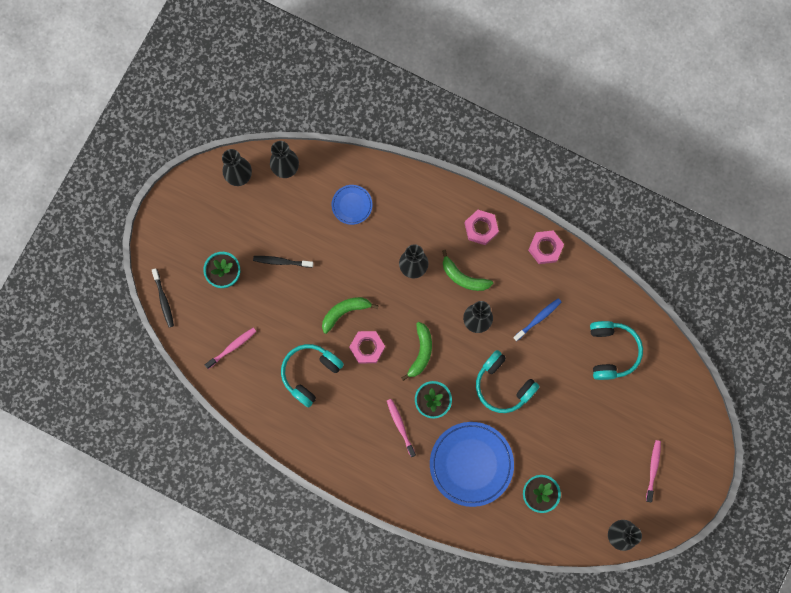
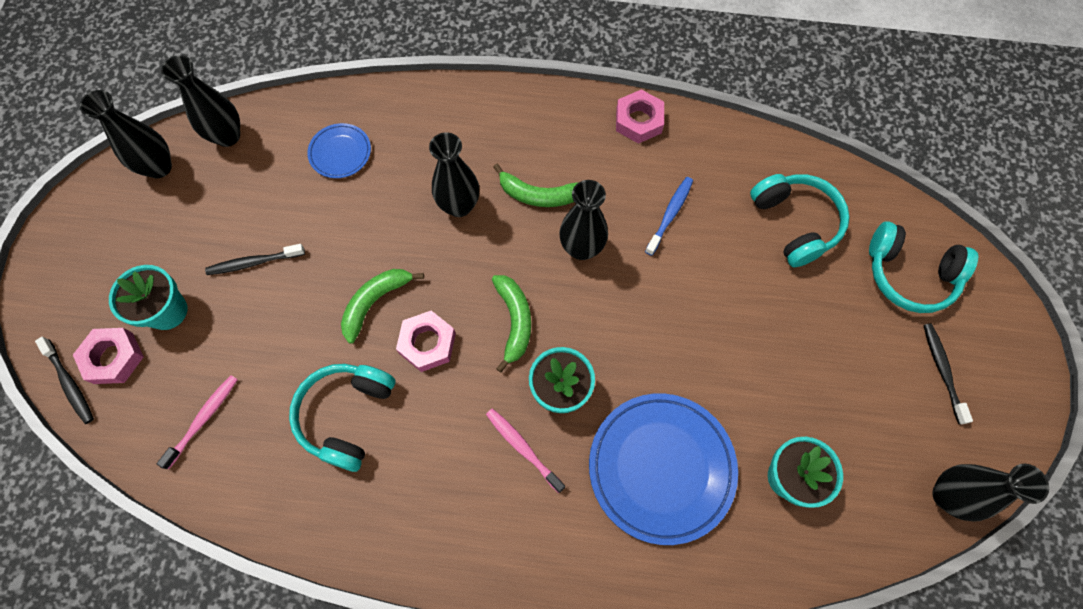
camera: 20 degrees left, 10 degrees down
pink nut [464,210,499,245] -> pink nut moved to [73,328,144,384]
turquoise headphones [476,350,540,413] -> turquoise headphones moved to [869,221,978,313]
pink toothbrush [646,440,661,502] -> black toothbrush [923,323,973,424]

